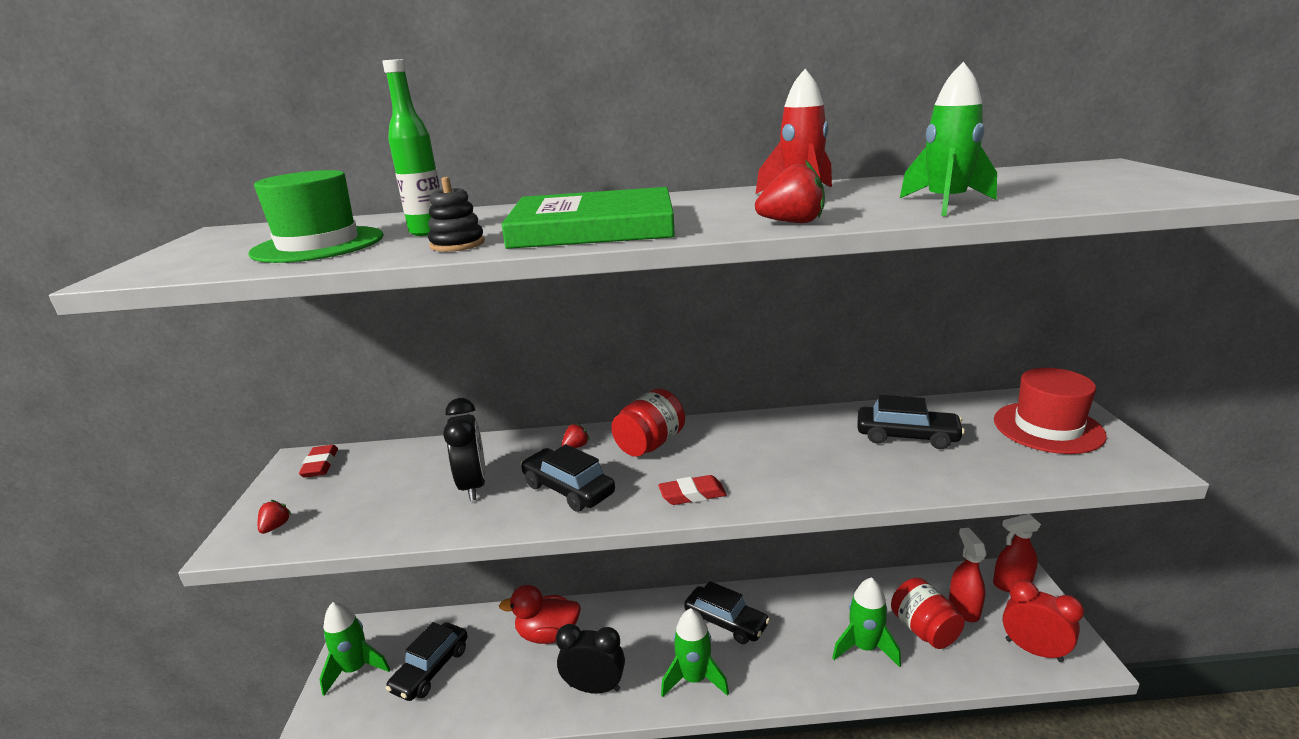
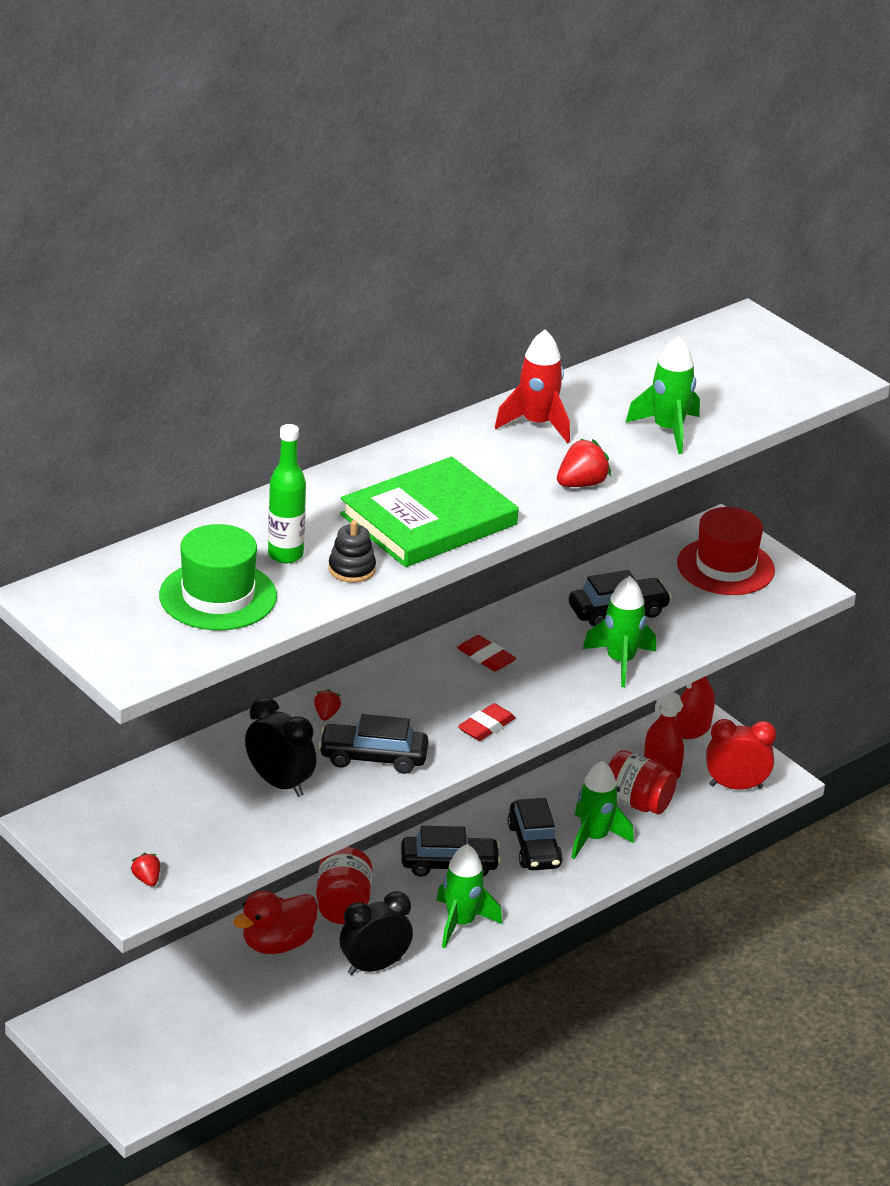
camera: 40 degrees left, 10 degrees up
red eraser [299,445,338,477] -> red eraser moved to [457,635,516,671]
green rocket [319,602,390,696] -> green rocket moved to [583,576,656,687]
black car [386,622,468,701] -> black car moved to [508,798,563,870]
red jar [611,389,685,457] -> red jar moved to [316,847,373,924]

